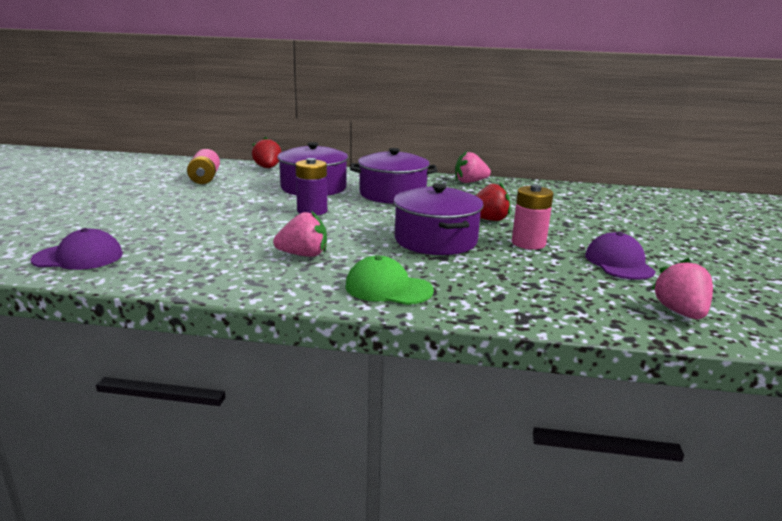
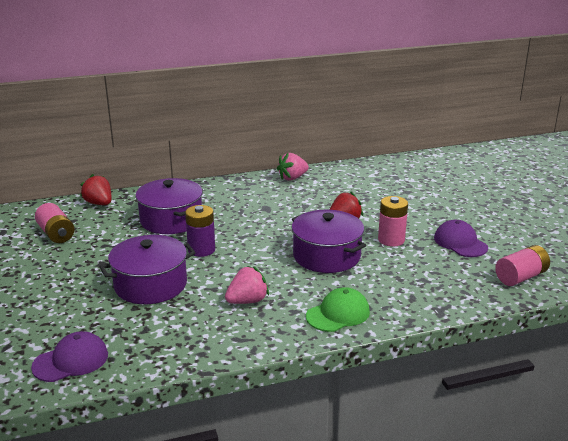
camera: 25 degrees left, 5 degrees up
green cap [345,255,434,305] -> green cap turned 150 degrees clockwise [306,287,370,332]
purple pot [350,148,438,204] -> purple pot moved to [99,235,196,304]
pink strawberry [651,258,713,319] -> pink battery [495,245,550,286]

